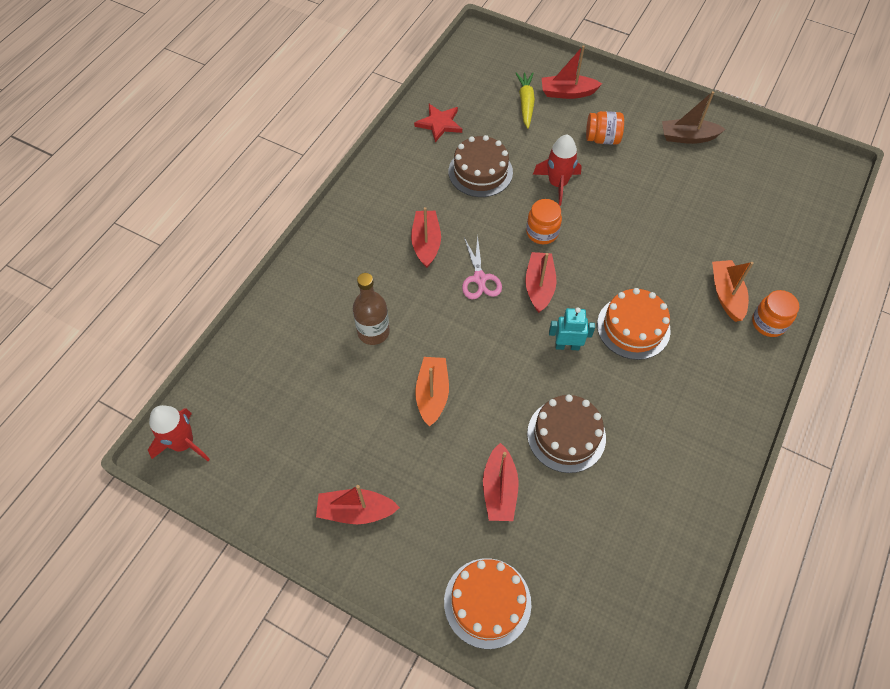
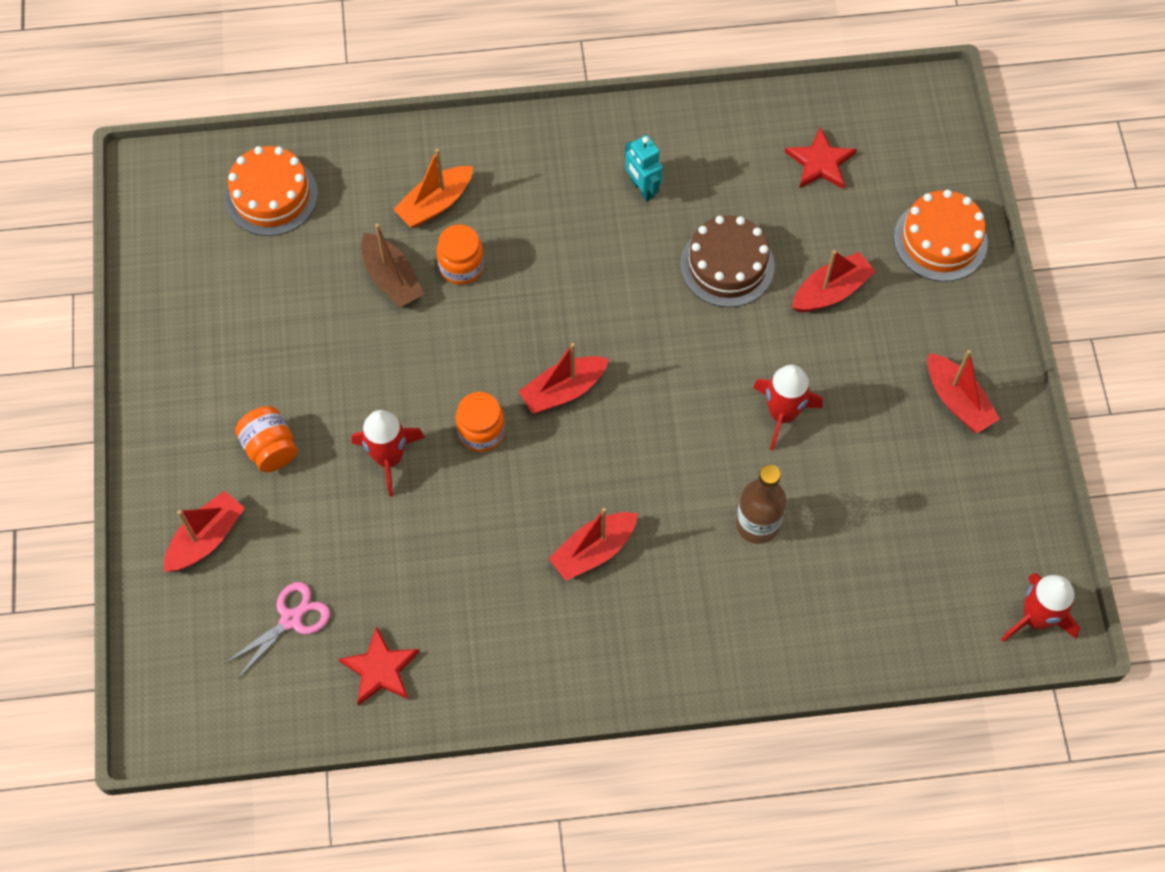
camera: 125 degrees left, 5 degrees up
orange boat [415,357,449,427] -> red rocket [753,365,823,450]
brown cake [449,135,513,197] -> none
pink scissors [462,235,502,300] -> pink scissors moved to [224,582,331,679]
yellow carrot [515,72,535,129] -> none
red boat [542,45,602,99] -> red boat turned 105 degrees counterclockwise [164,491,245,572]
turquoise robot [549,307,595,350] -> turquoise robot moved to [625,135,663,201]
orange cake [597,288,671,360] -> orange cake moved to [225,146,318,236]
brown boat [662,91,726,144] -> brown boat moved to [361,224,424,308]
orange jar [752,290,799,337] -> orange jar moved to [437,224,484,285]
none -> red star [785,127,857,189]

